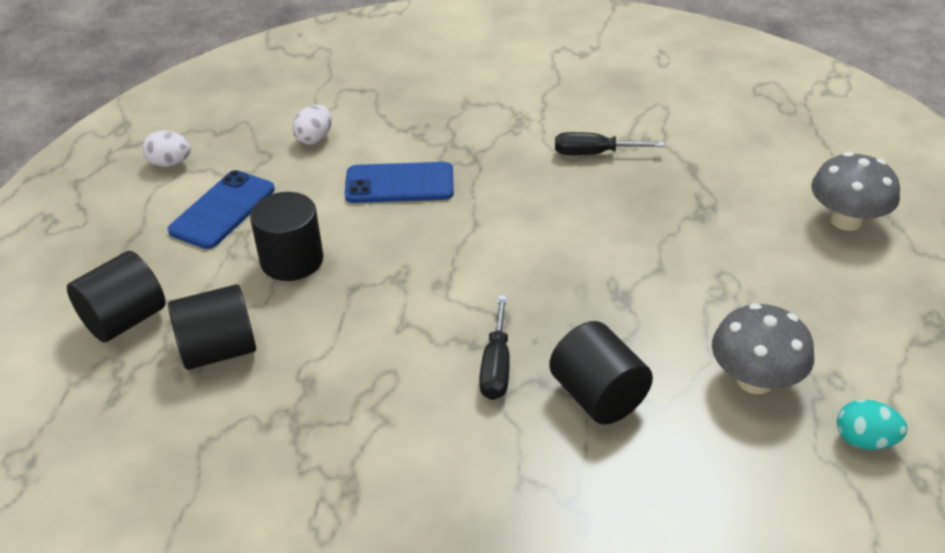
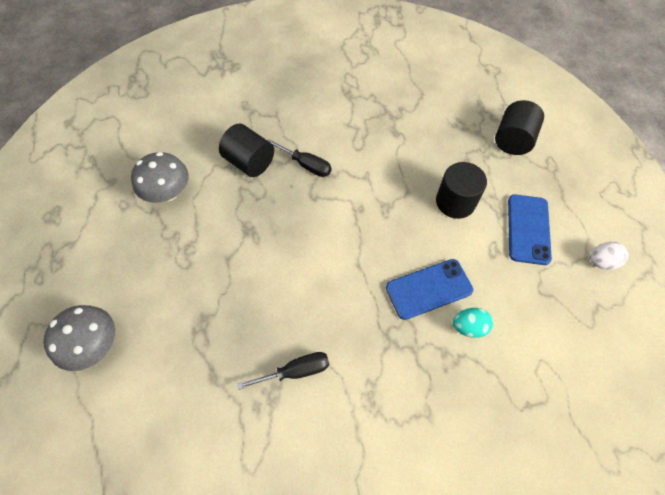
camera: 160 degrees right, 20 degrees up
black cylinder [168,284,256,370] -> none
white egg [292,105,332,145] -> none
black screwdriver [479,295,510,400] -> black screwdriver turned 135 degrees clockwise [268,139,331,177]
turquoise egg [837,399,908,450] -> turquoise egg moved to [453,308,493,338]

